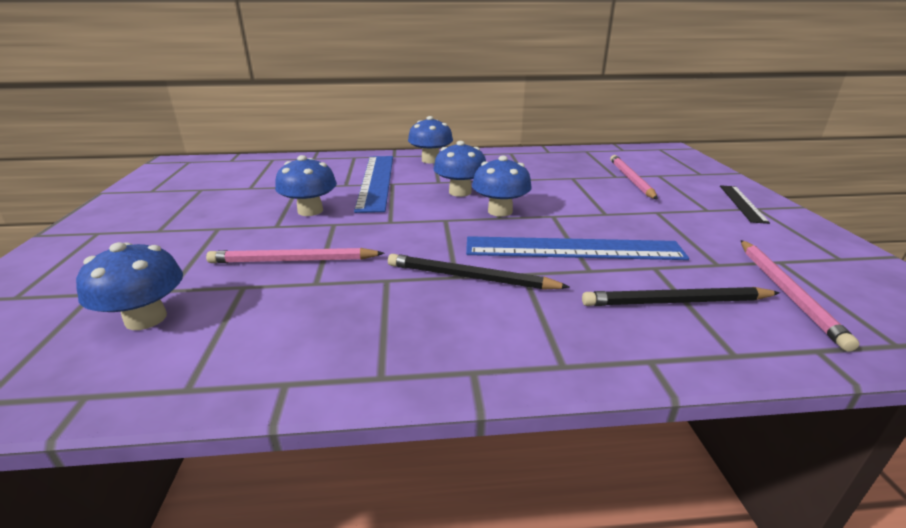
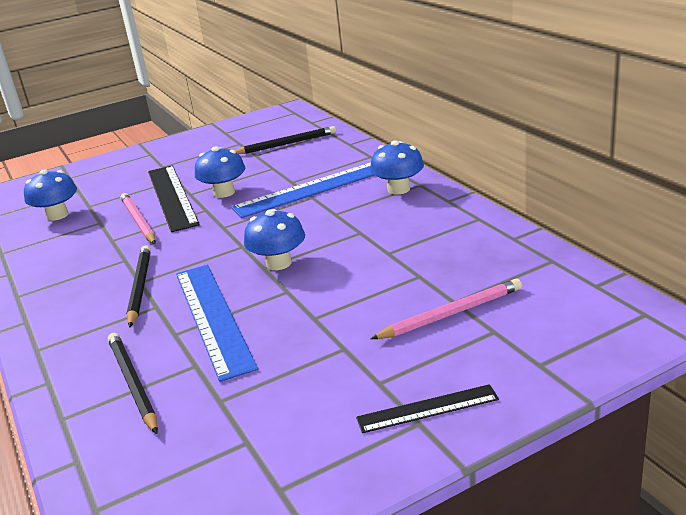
camera: 70 degrees right, 0 degrees up
blue mushroom [434,141,486,197] -> none
pink pencil [741,240,859,352] -> none
none -> black ruler [148,165,200,232]
none -> black pencil [235,126,336,154]

